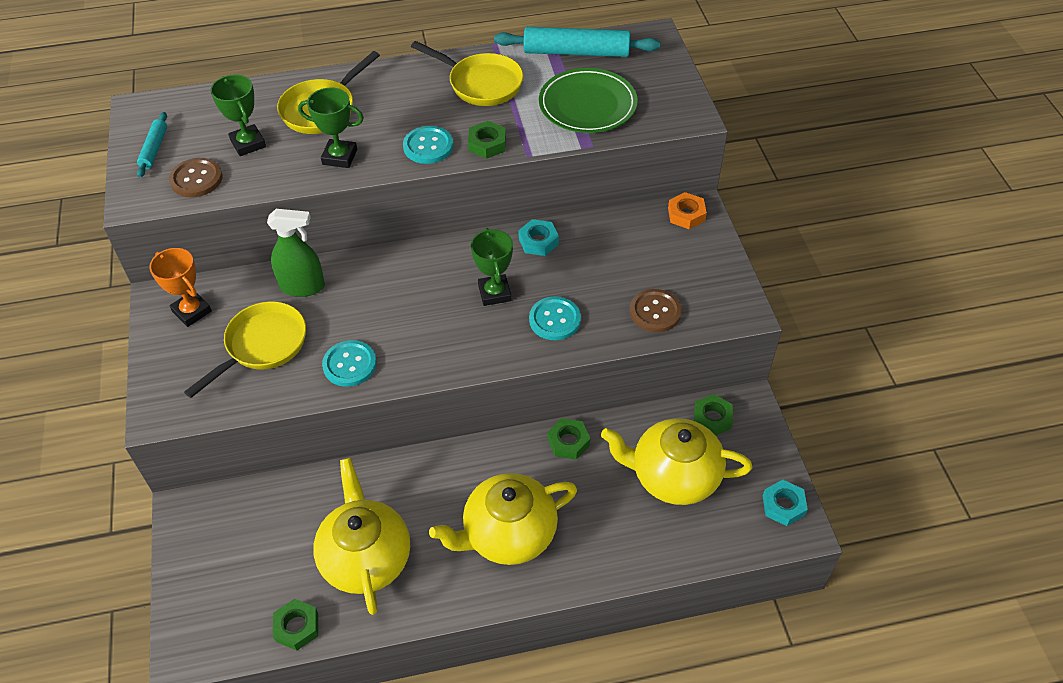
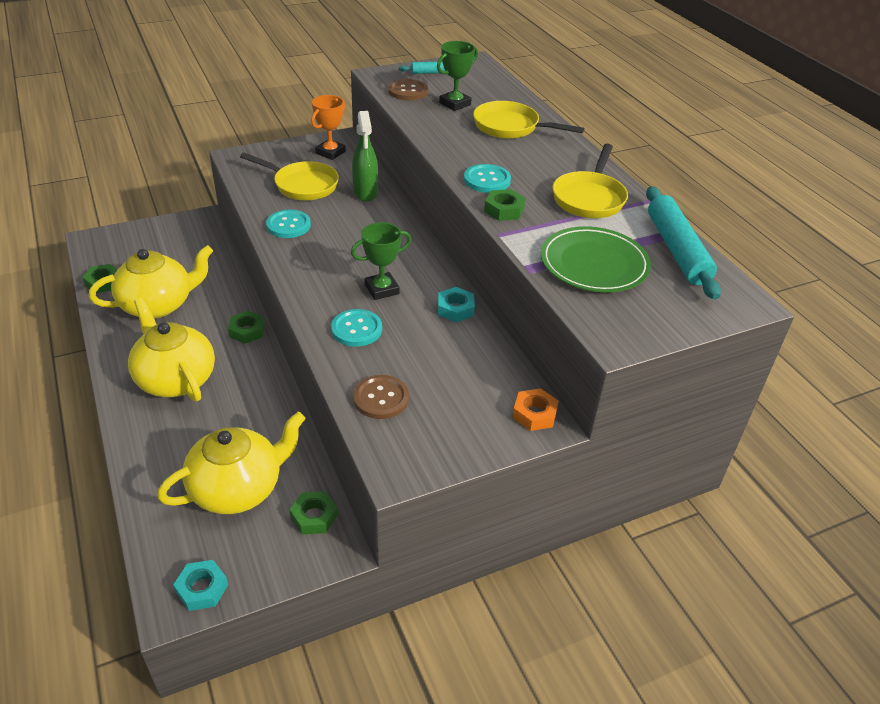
camera: 75 degrees right, 10 degrees down
green trophy [298,87,364,168] -> none
green nut [548,418,590,460] -> green nut moved to [228,311,265,344]
yellow teapot [601,418,752,505] -> yellow teapot turned 60 degrees clockwise [157,412,305,514]

